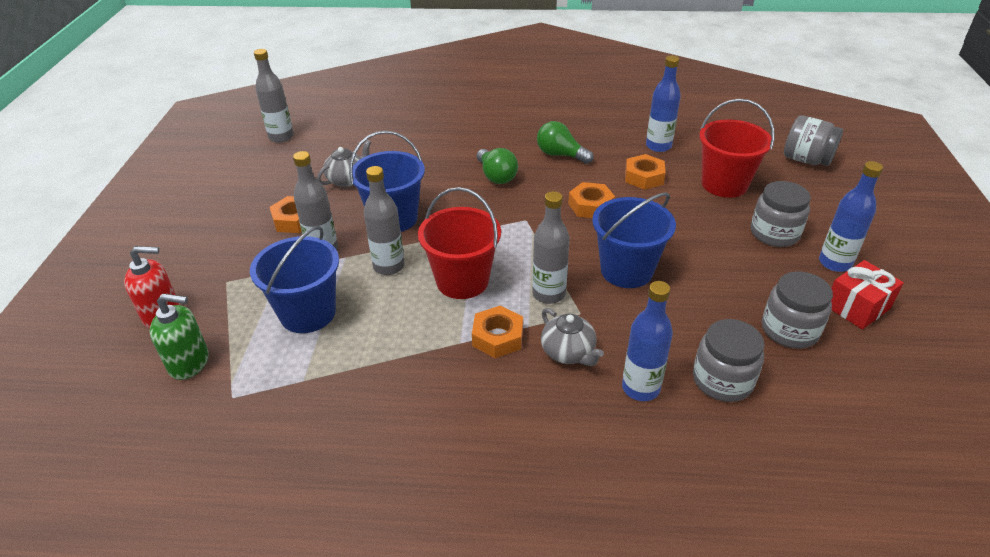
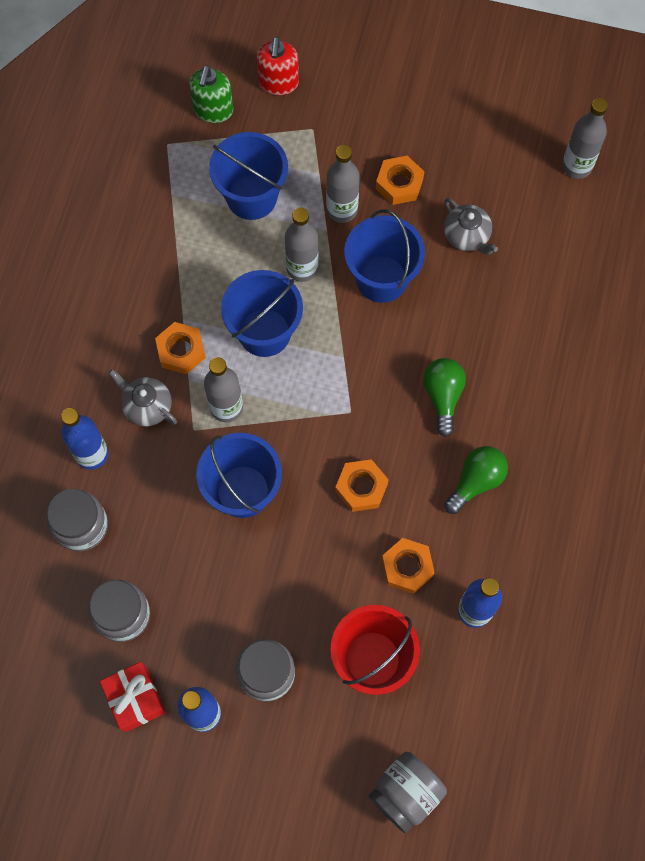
camera: 100 degrees right, 30 degrees up
red bucket [418,187,501,299] -> blue bucket [221,270,303,357]
green light bulb [477,148,518,184] -> green light bulb turned 105 degrees clockwise [423,358,466,437]
grey teapot [541,308,604,366] -> grey teapot turned 60 degrees clockwise [109,369,177,426]

